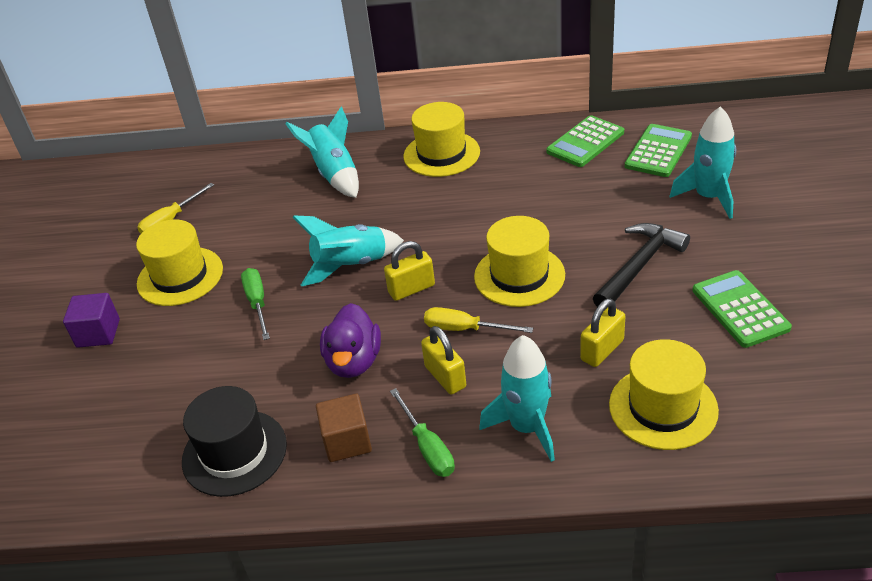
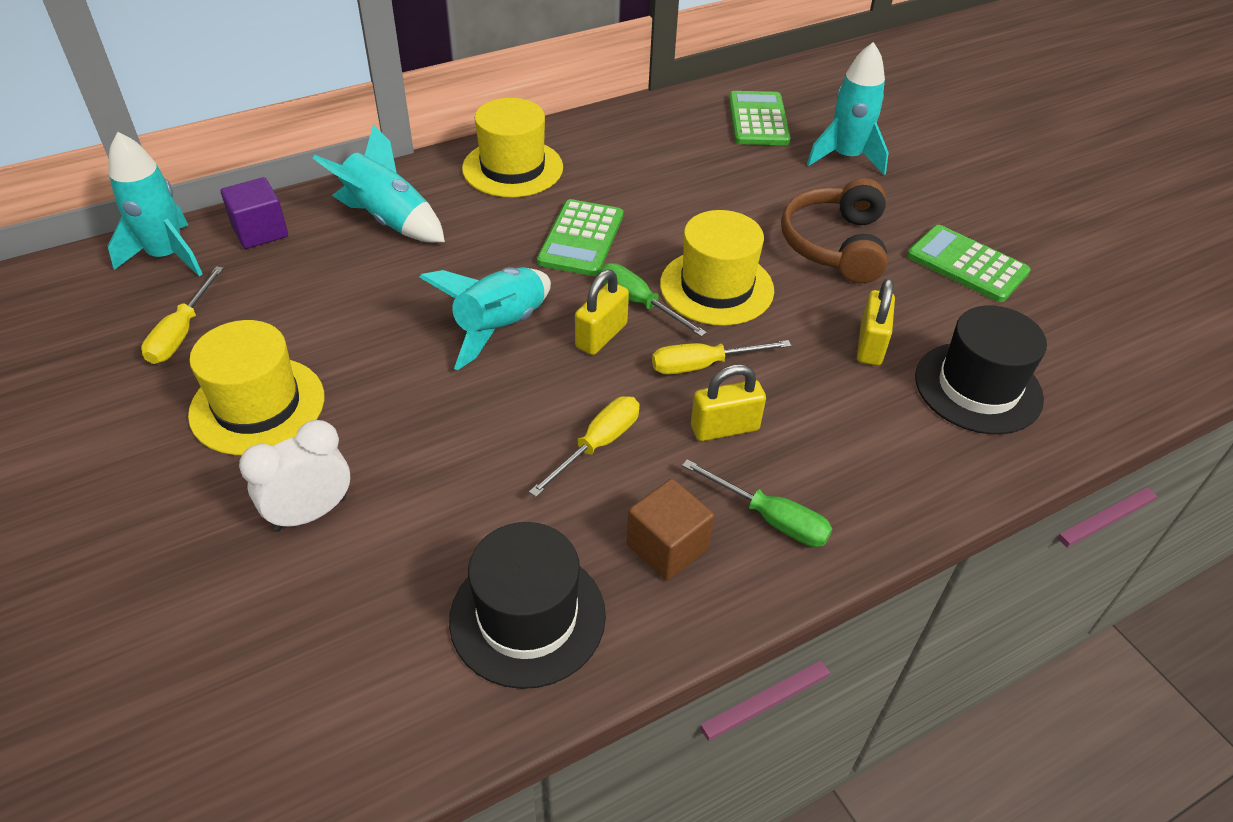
camera: 35 degrees left, 5 degrees up
purple cube [63,293,120,348] -> purple cube moved to [221,177,288,249]
green screwdriver [241,268,270,340] -> green screwdriver moved to [600,263,707,337]
purple duck [320,303,381,378] -> yellow screwdriver [529,396,640,497]
yellow padlock [421,326,466,395] -> yellow padlock turned 45 degrees counterclockwise [691,364,766,441]
turquoise rocket [479,335,555,462] -> turquoise rocket moved to [108,132,203,277]
green calculator [546,115,624,167] -> green calculator moved to [537,199,623,276]
black hammer [593,223,690,308] -> brown headphones [781,178,887,283]
yellow hat [609,339,719,450] -> black hat [915,306,1047,434]
none -> white clock [239,420,350,531]

